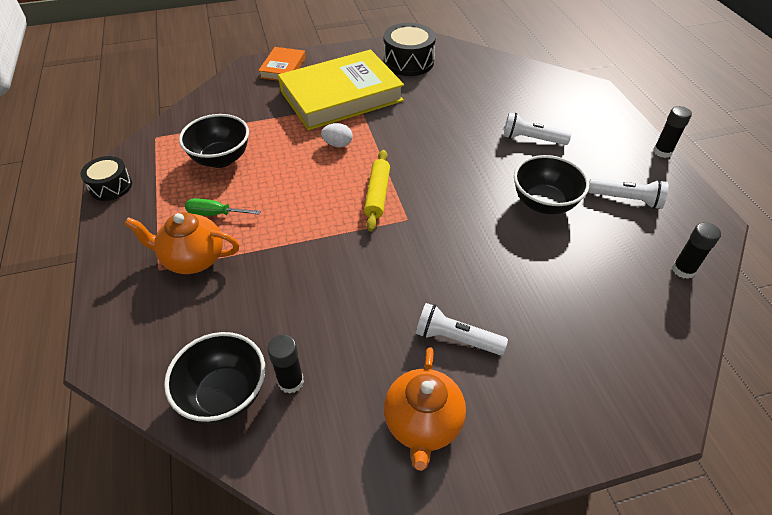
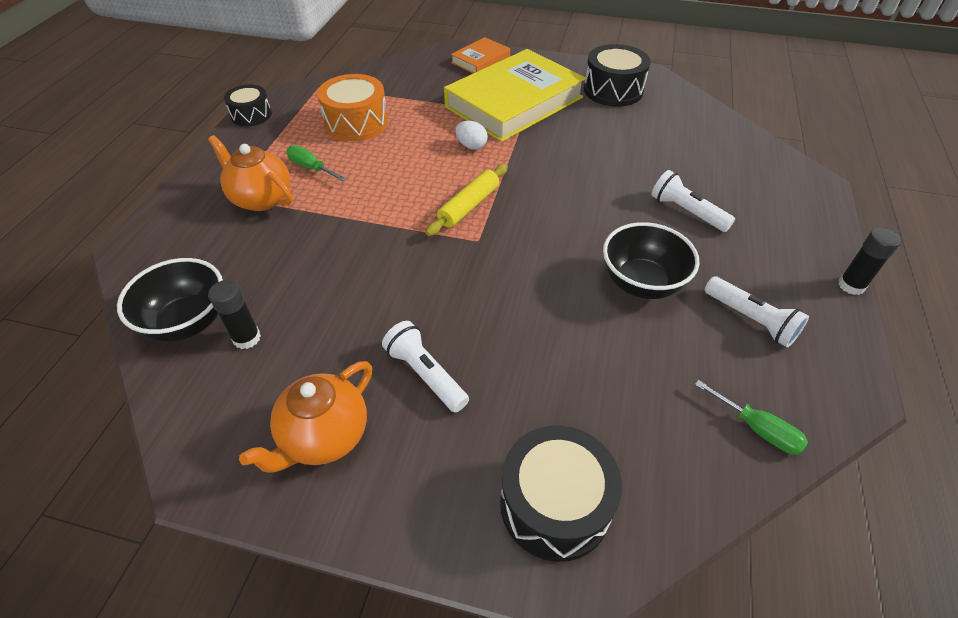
camera: 30 degrees right, 0 degrees up
black bowl [179,114,249,168] -> orange drum [317,74,388,141]
yellow book [278,49,404,130] -> yellow book turned 45 degrees counterclockwise [444,49,586,142]
black glue stick [672,222,721,279] -> green screwdriver [695,380,808,455]
none -> black drum [500,425,622,562]

